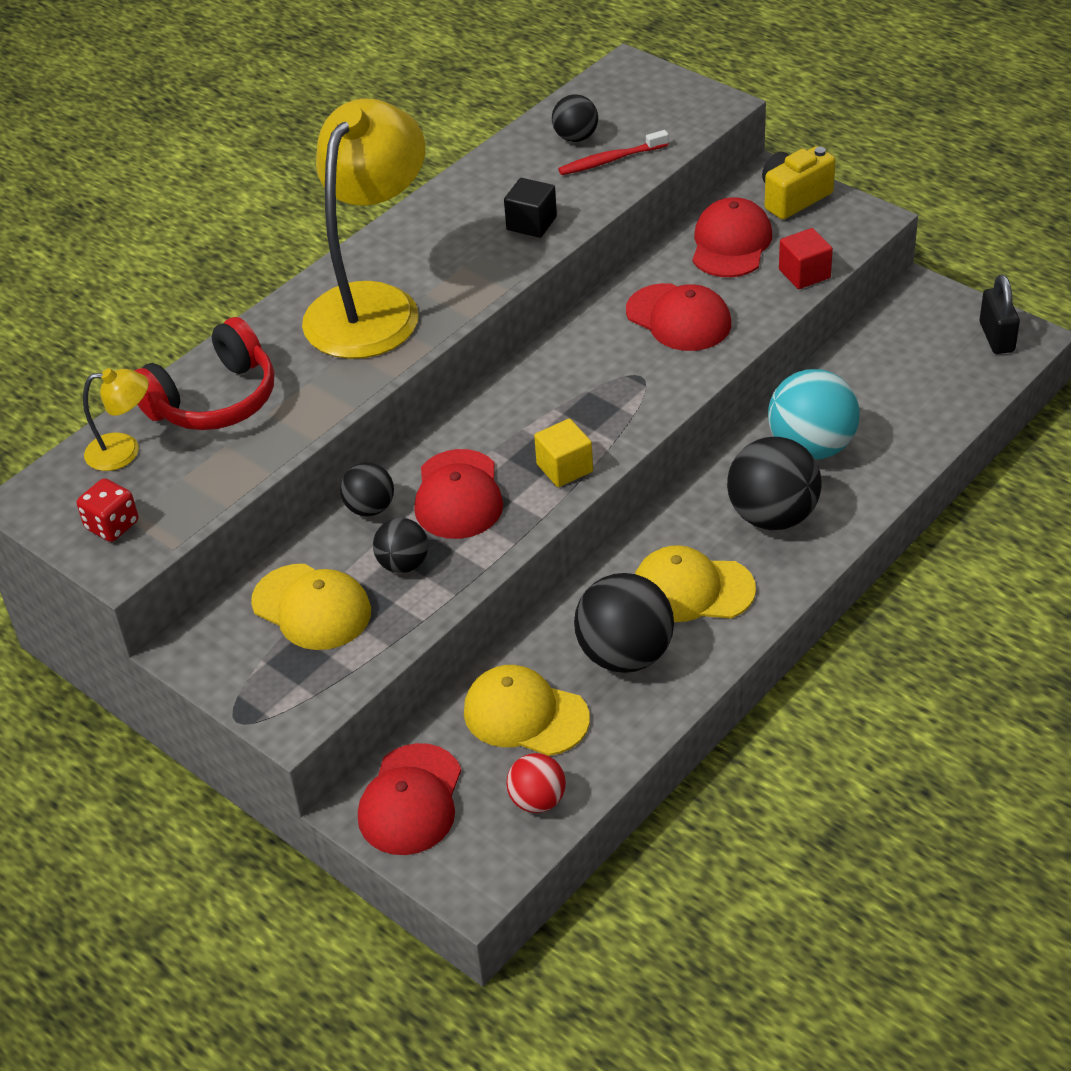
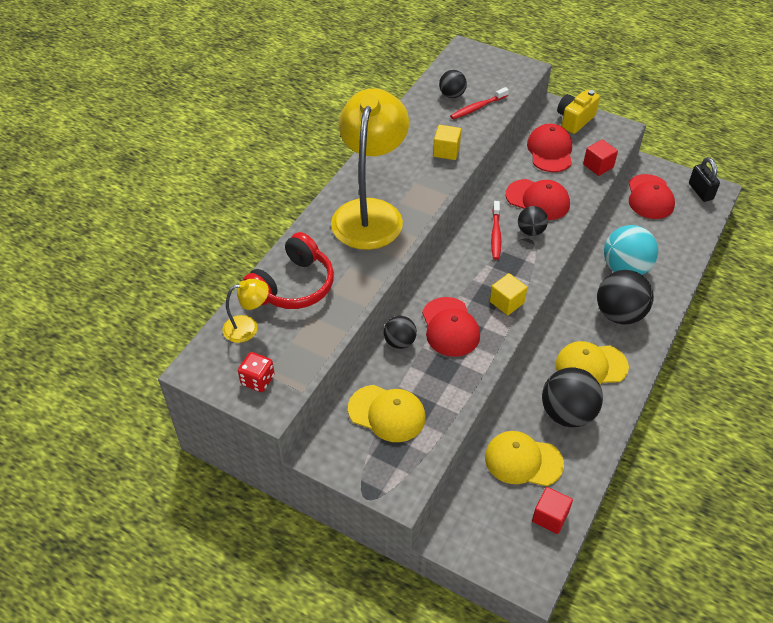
camera: 15 degrees left, 5 degrees up
red cap [358,743,461,855] -> red cap moved to [628,174,675,219]
black ball [373,518,428,573] -> black ball moved to [518,206,548,236]
black cube [504,178,557,238] -> yellow cube [433,125,461,160]
red ball [506,753,566,813] -> red cube [532,487,573,534]
none -> red toothbrush [491,201,501,260]

